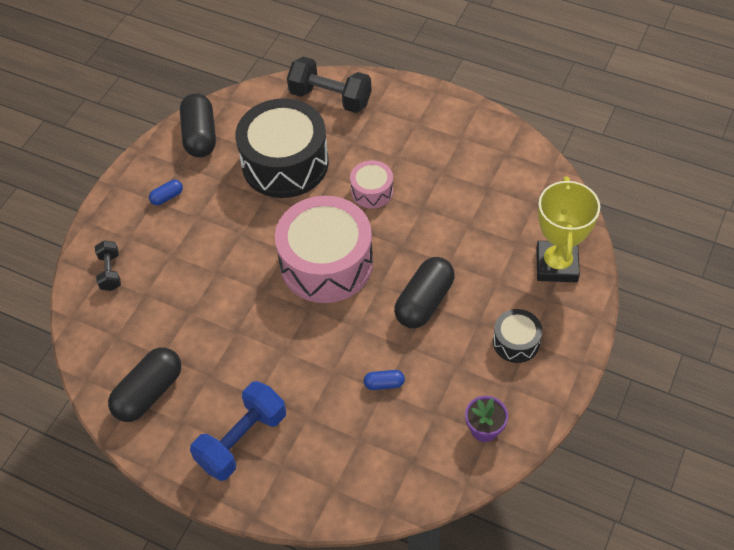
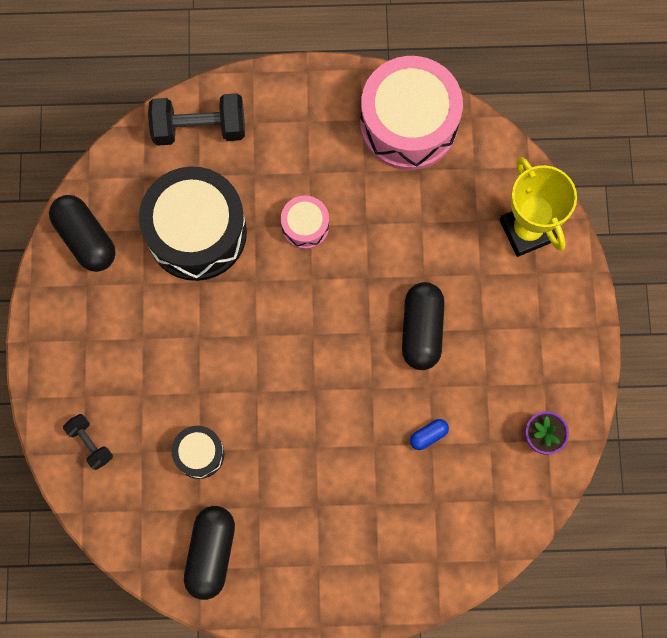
camera: 30 degrees left, 20 degrees up
blue capsule [149,180,183,205] -> none
blue dumbbell [190,381,286,481] -> none
pink drum [275,196,373,303] -> pink drum moved to [360,56,463,170]
black drum [493,309,542,363] -> black drum moved to [172,426,224,479]

